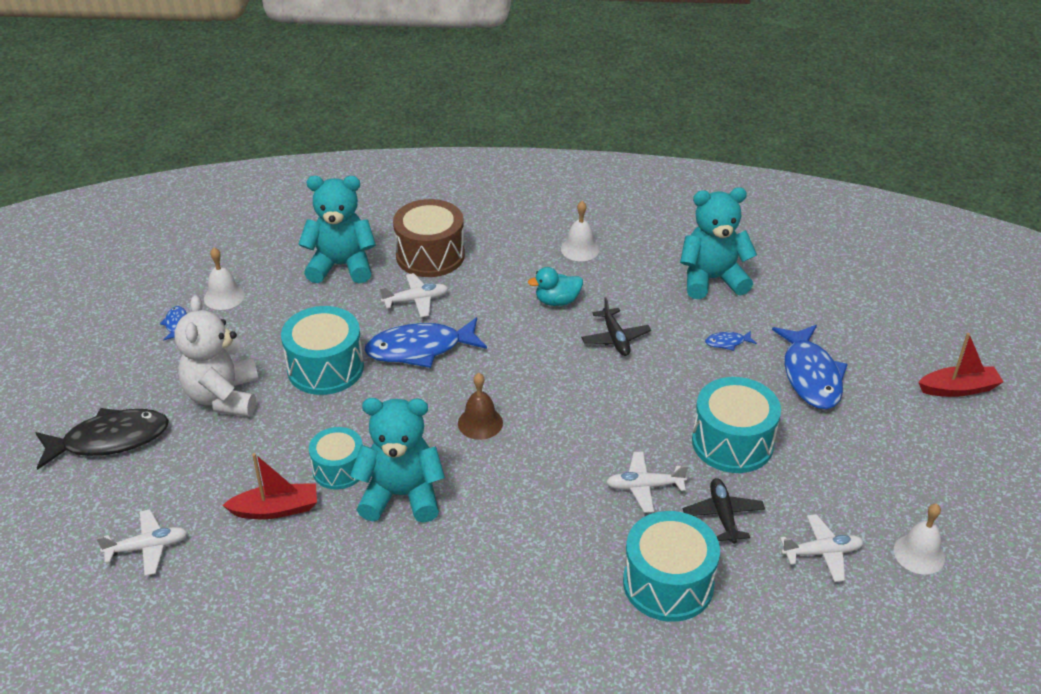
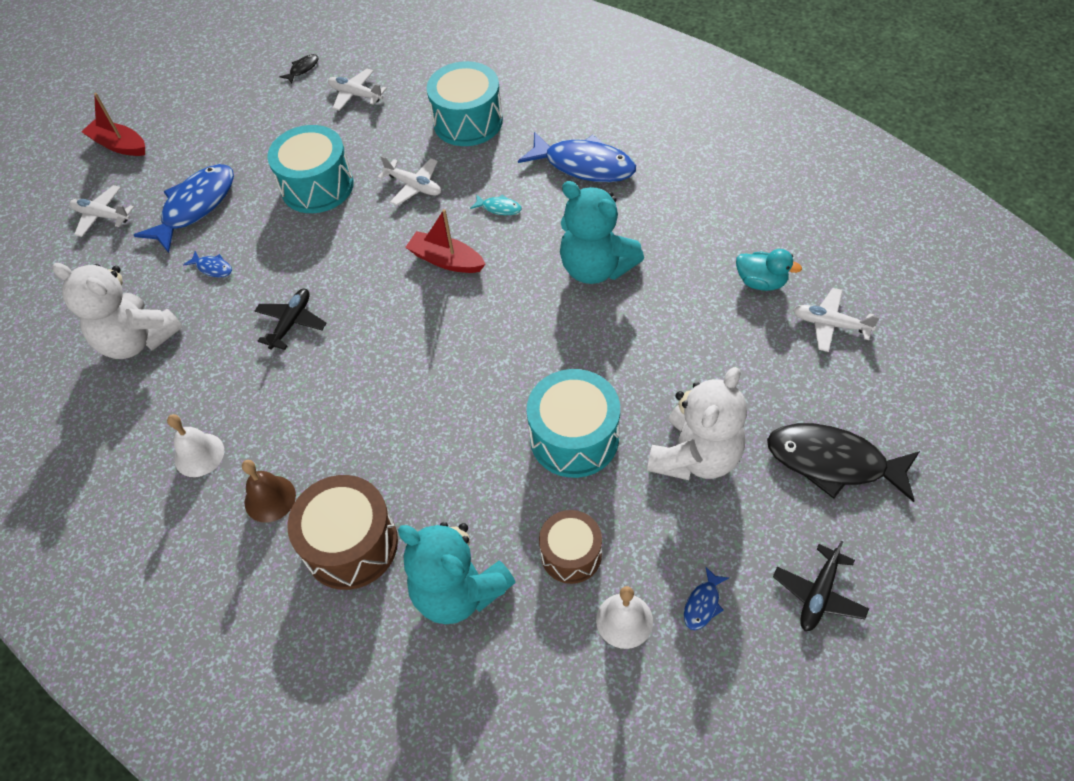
camera: 140 degrees left, 15 degrees up
red boat [222,453,317,519] -> red boat moved to [406,209,486,273]
turquoise drum [309,427,363,489] -> none
blue fish [364,317,487,368] -> blue fish moved to [518,131,636,182]
white plane [380,273,449,317] -> white plane moved to [69,185,134,237]
brown bell [458,373,503,440] -> brown bell moved to [242,460,296,523]
turquoise duck [528,267,583,306] -> turquoise duck moved to [736,249,802,291]
turquoise teddy bear [680,187,757,299] -> white teddy bear [52,263,182,359]
black plane [683,478,765,544] -> black plane moved to [773,540,869,631]
white bell [894,504,945,574] -> black fish [280,54,318,83]
none -> turquoise fish [470,194,522,215]
none -> brown drum [539,510,602,584]

